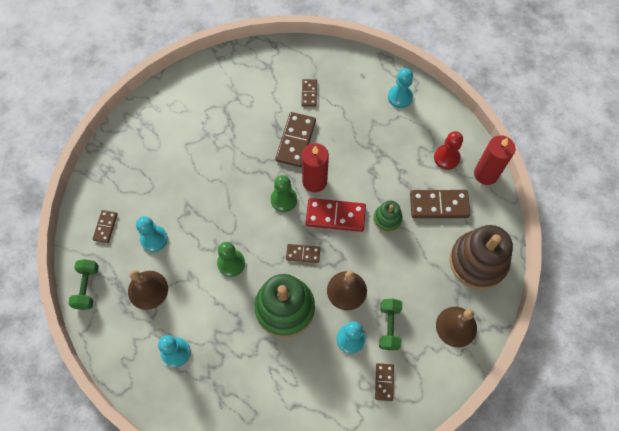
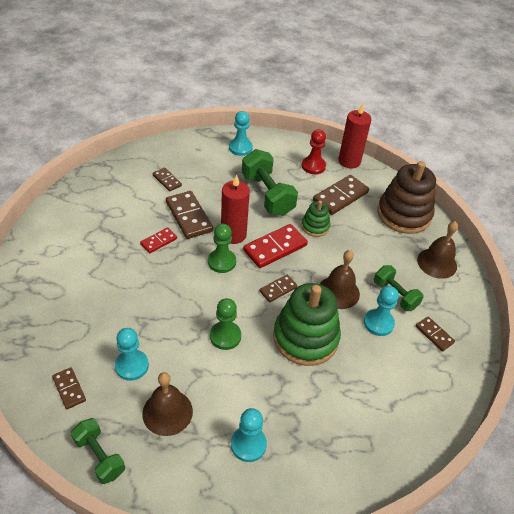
camera: 45 degrees left, 20 degrees down
none -> red domino [140,227,177,253]
none -> green dumbbell [242,149,298,216]

